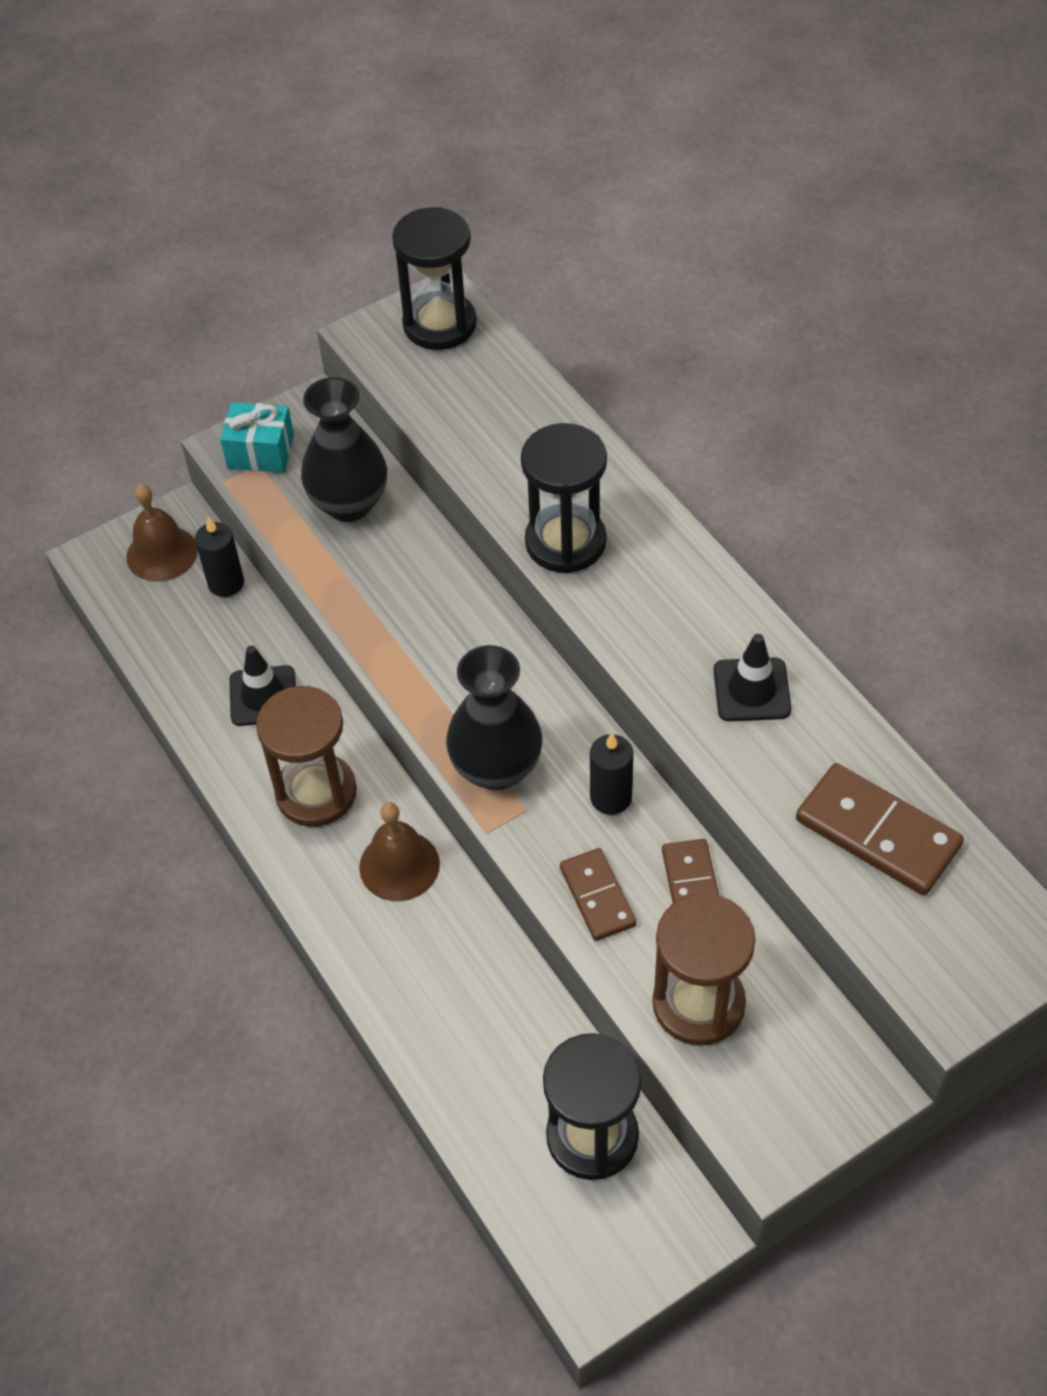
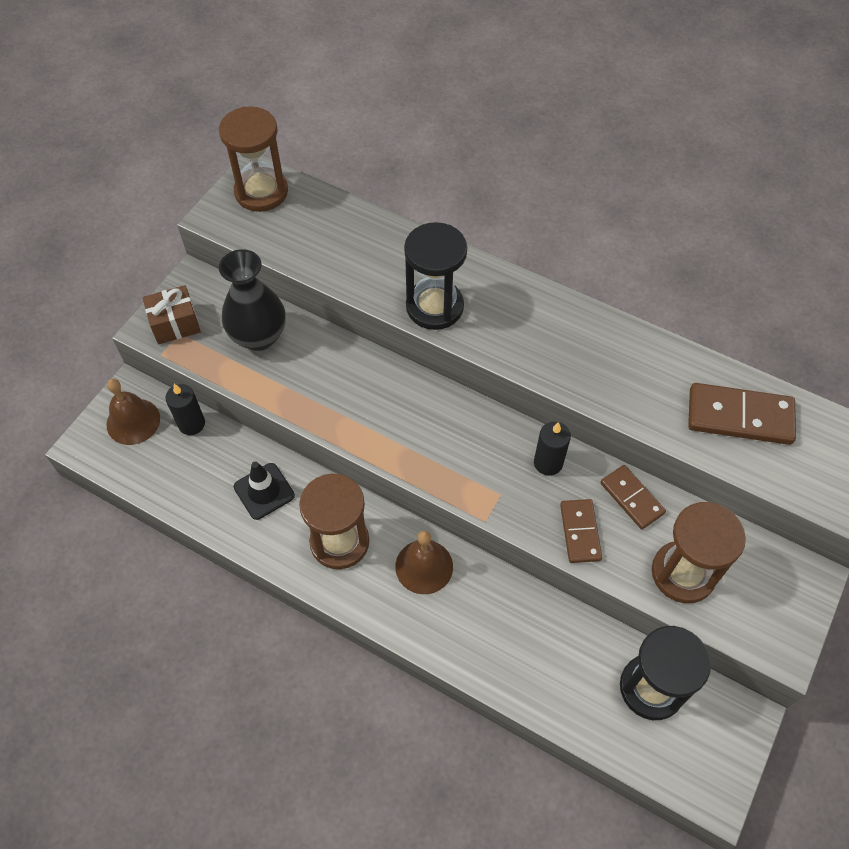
camera: 30 degrees left, 5 degrees up
turquoise gift [220,402,294,473] -> brown gift [142,285,201,344]
black hourglass [392,207,477,350] -> brown hourglass [219,106,288,212]
black vase [446,645,543,790] -> none
brown domino [560,848,637,941] -> brown domino turned 45 degrees clockwise [560,499,602,563]
black traffic cone [714,634,791,721] -> none

